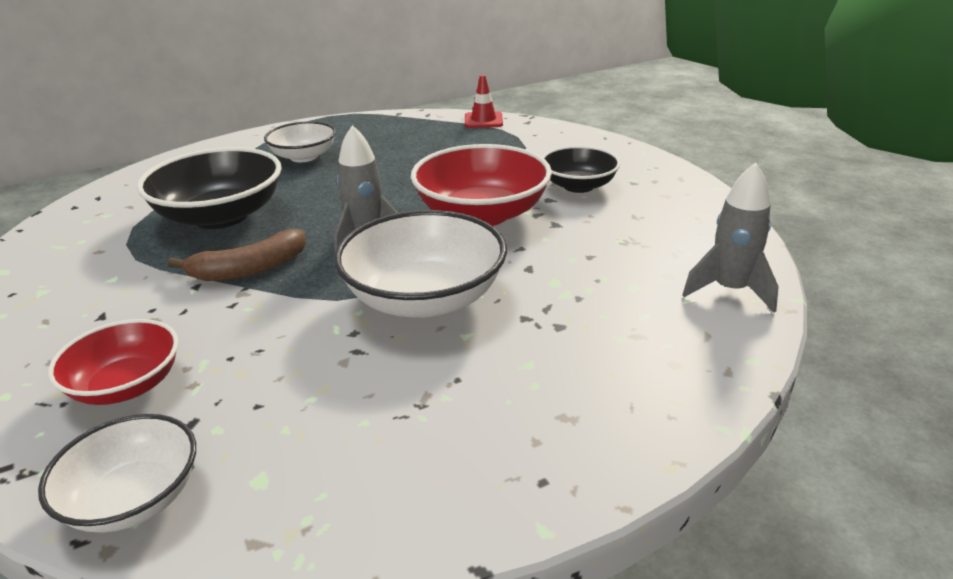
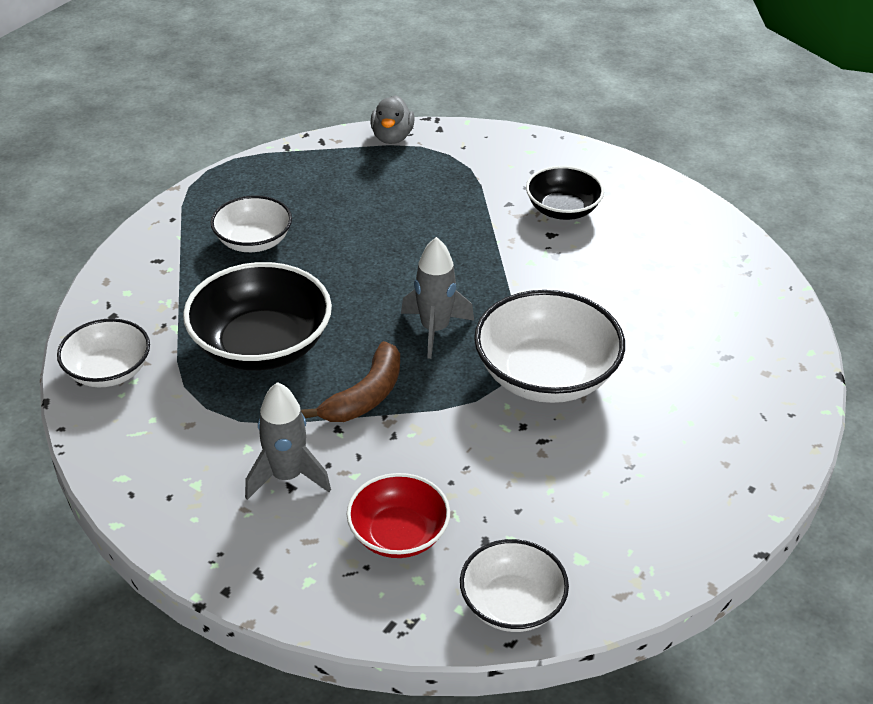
camera: 30 degrees left, 10 degrees up
red bowl [411,144,552,226] -> none
red traffic cone [465,75,503,128] -> grey duck [370,95,415,144]
grey rocket [682,163,779,313] -> grey rocket moved to [245,382,331,500]
none -> white bowl [57,318,150,387]

